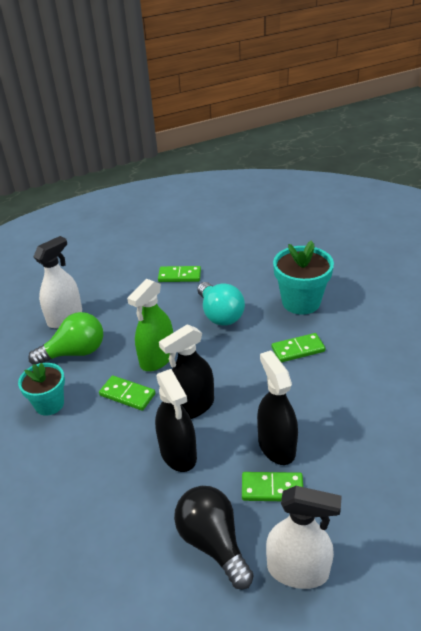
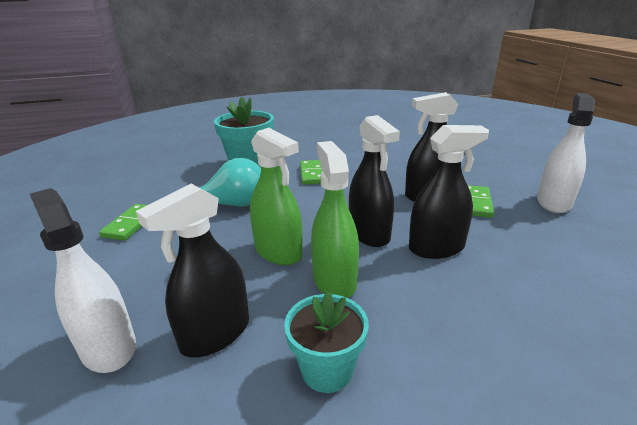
camera: 80 degrees left, 10 degrees down
green light bulb [28,312,103,365] -> black spray bottle [136,184,249,357]
green domino [99,375,155,411] -> green spray bottle [311,141,359,298]
black light bulb [174,486,254,589] -> none

